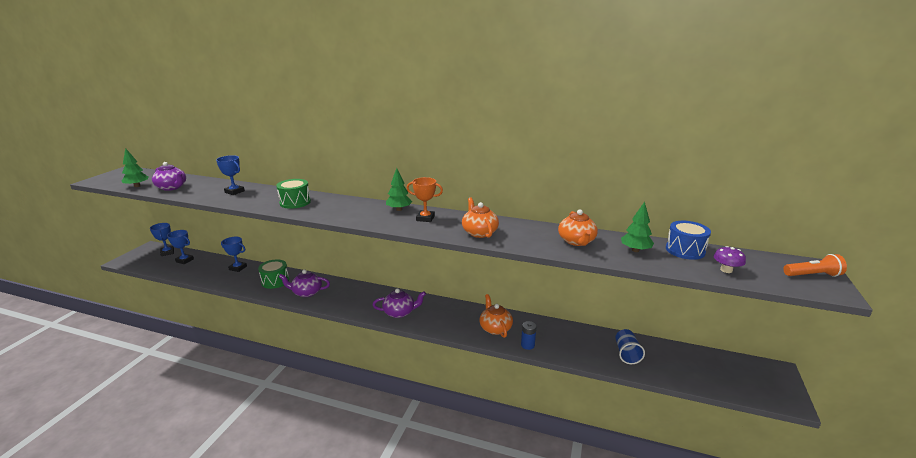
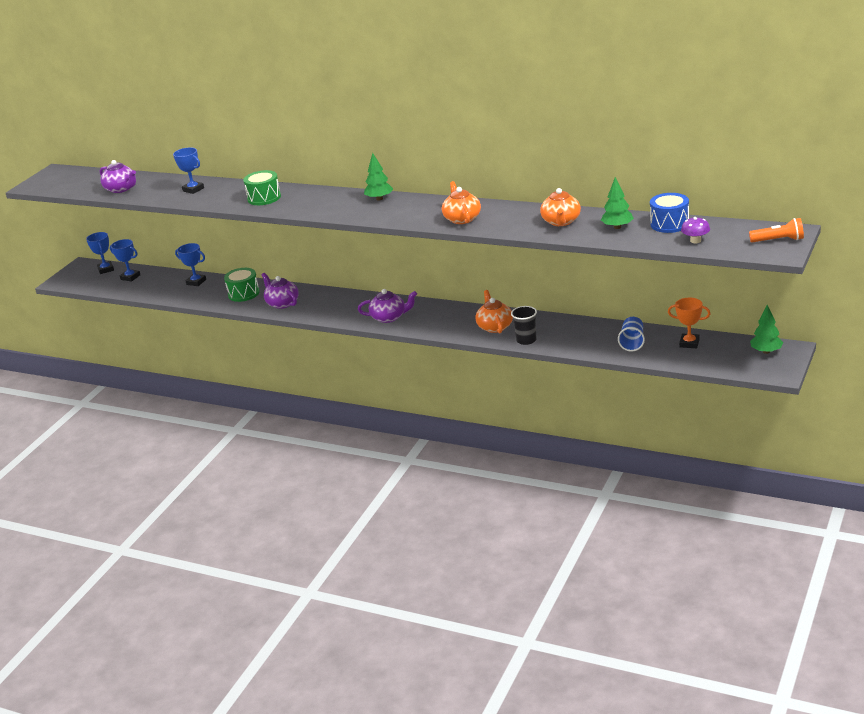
camera: 10 degrees right, 5 degrees up
green tree [122,148,149,187] -> green tree moved to [750,305,784,354]
purple teapot [279,269,330,297] -> purple teapot turned 45 degrees clockwise [262,273,299,309]
orange trophy [407,177,443,222] -> orange trophy moved to [668,298,710,348]
blue battery [521,321,537,350] -> black cup [511,306,537,345]

